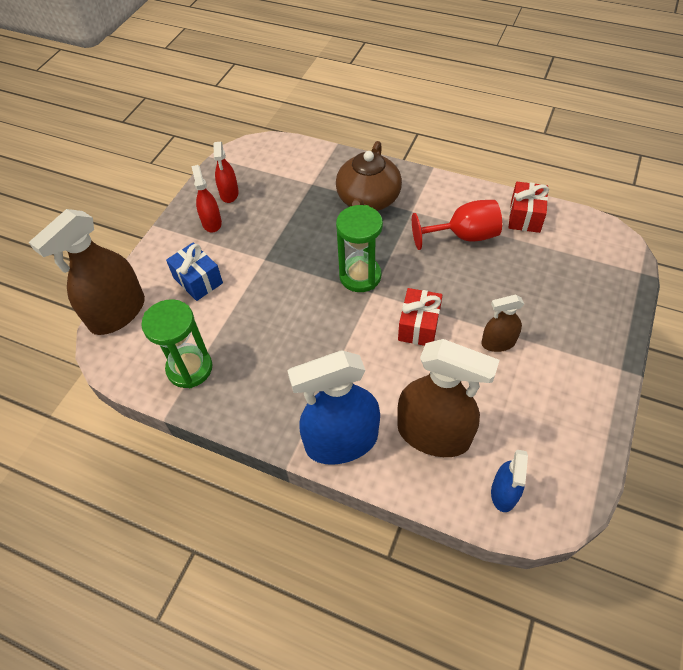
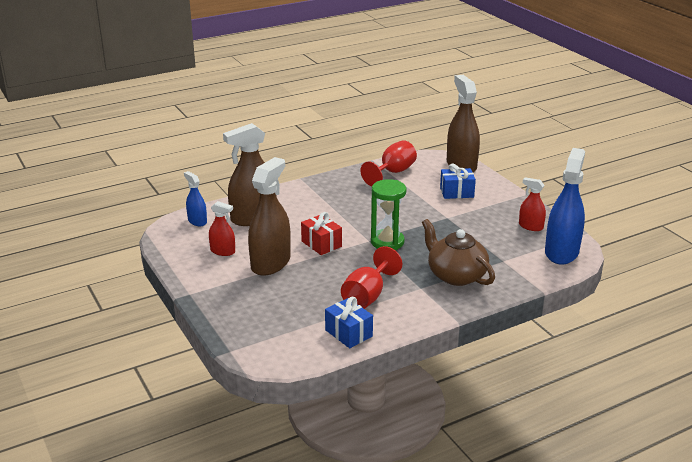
camera: 125 degrees right, 25 degrees down
green hourglass [141,299,212,388] -> red goblet [361,140,417,186]
red spray bottle [191,165,222,233] -> red spray bottle moved to [209,201,235,256]
blue spray bottle [287,350,380,465] -> blue spray bottle moved to [545,148,585,265]
brown spray bottle [481,295,524,352] -> brown spray bottle [248,157,291,276], size x1.93
red gift [509,182,549,233] -> blue gift [325,297,373,348]

